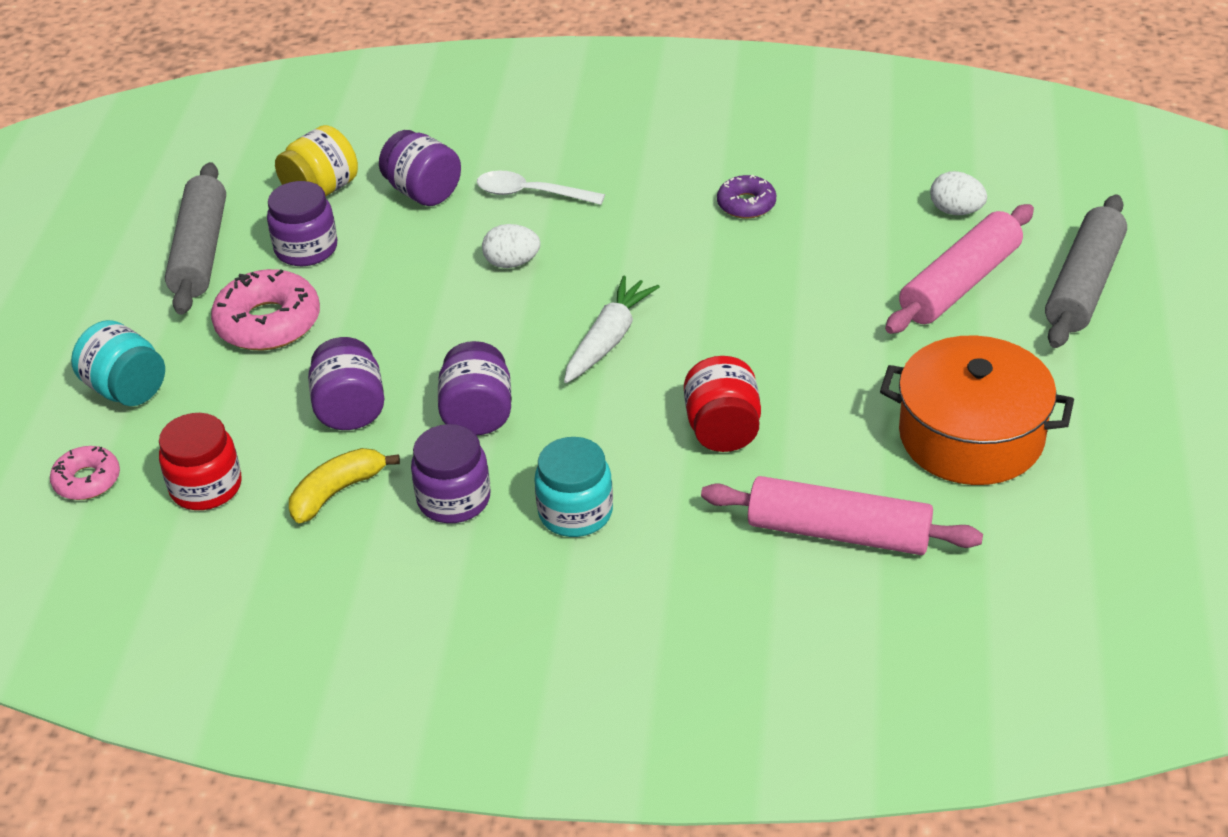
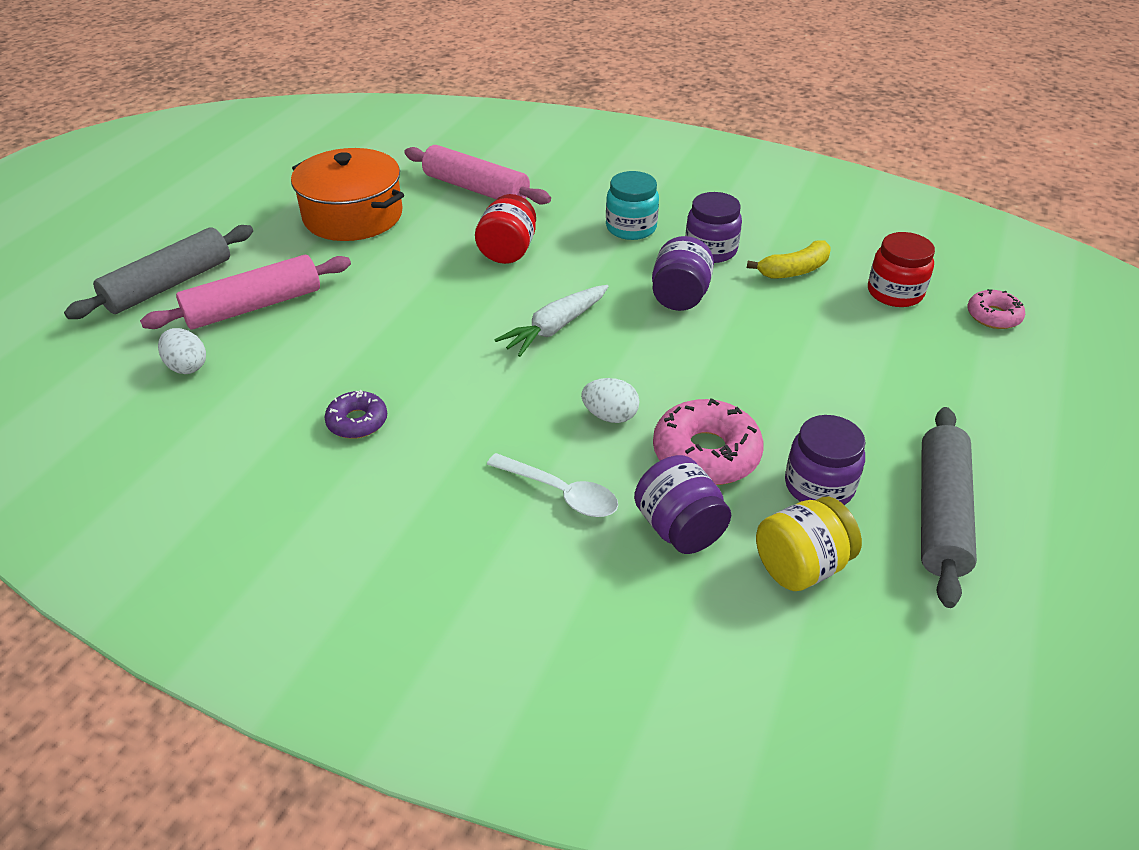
camera: 165 degrees left, 0 degrees up
turquoise jar [71,320,165,406] -> none
pink donut [211,269,320,350] -> pink donut moved to [653,398,764,485]
purple jar [308,337,384,430] -> none

